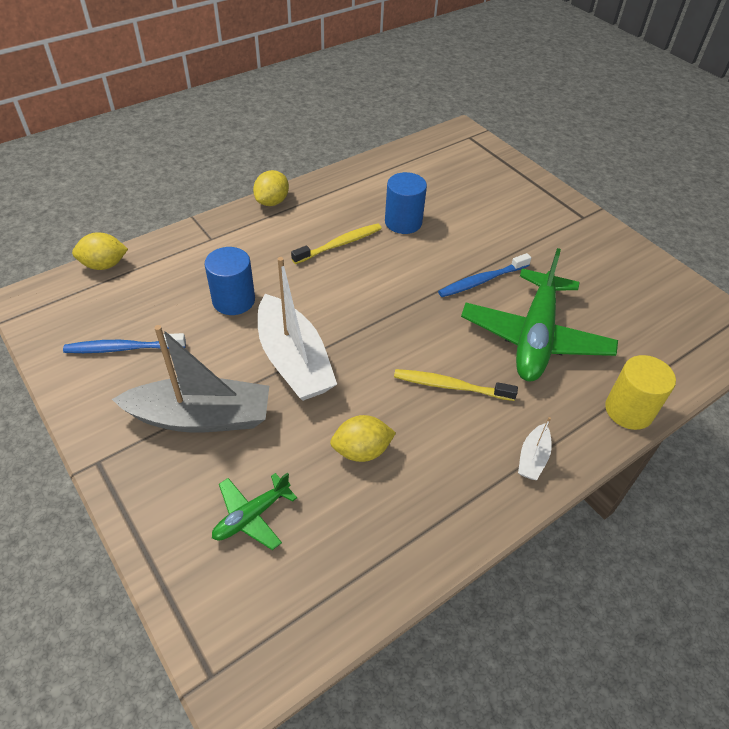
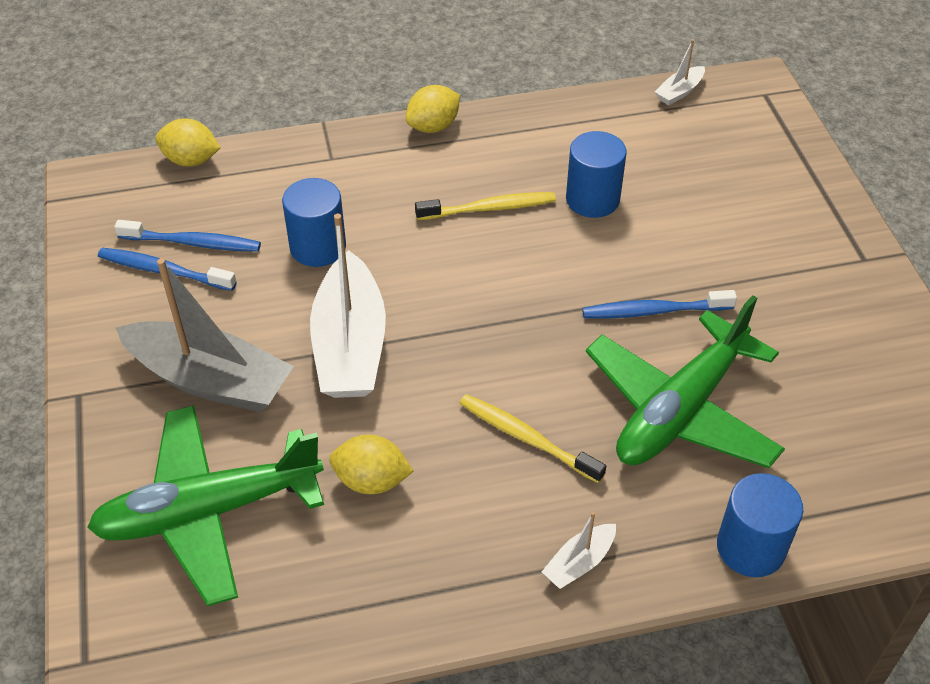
camera: 25 degrees right, 0 degrees up
green plane [212,473,297,550] -> green plane [87,405,324,606], size x2.06
yellow cylinder [605,355,676,430] -> blue cylinder [717,473,803,577]
none -> blue toothbrush [115,220,261,252]
none -> white boat [655,39,705,105]

